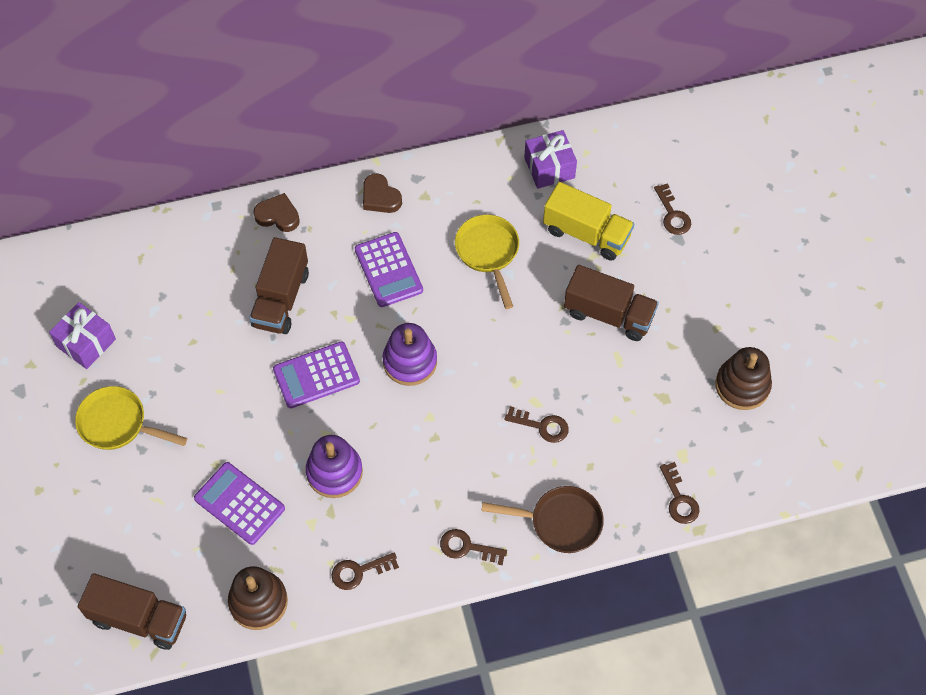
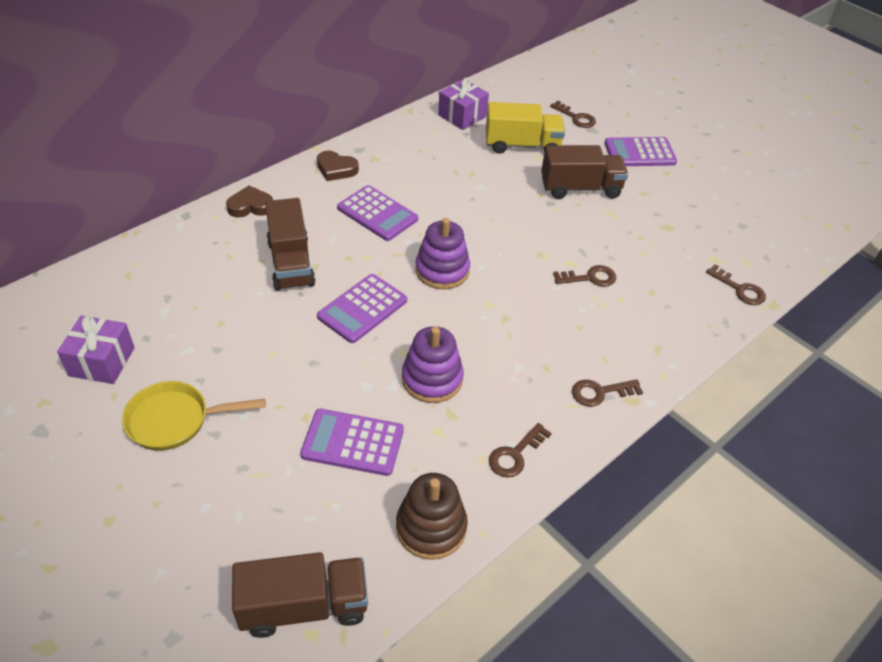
camera: 30 degrees left, 15 degrees down
yellow pan [455,215,519,309] -> none
brown pan [482,486,604,553] -> none
brown stacking toy [716,347,772,410] -> none
none -> purple calculator [604,137,677,166]

